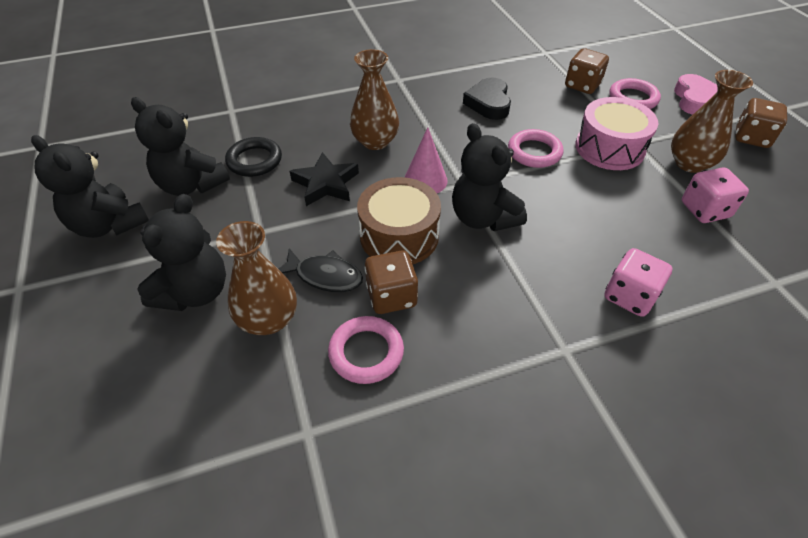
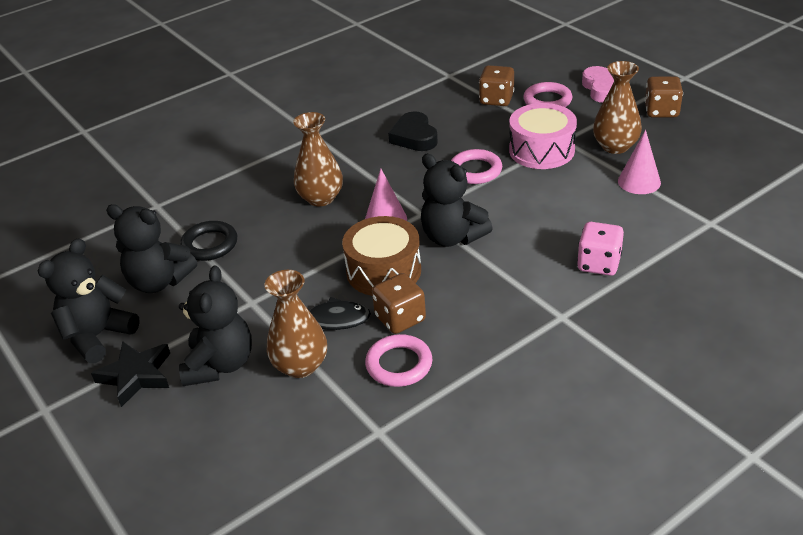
camera: 15 degrees left, 10 degrees down
black teddy bear [31,135,149,238] -> black teddy bear turned 105 degrees clockwise [38,238,140,363]
black star [290,152,359,206] -> black star moved to [91,341,170,407]
pink dice [682,168,749,223] -> pink cone [618,130,661,194]

